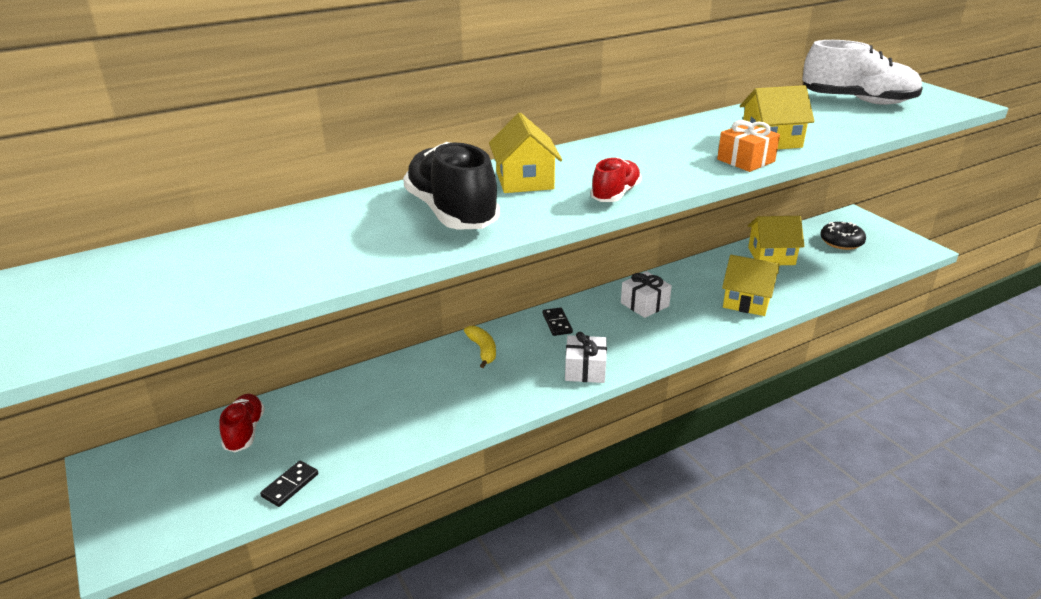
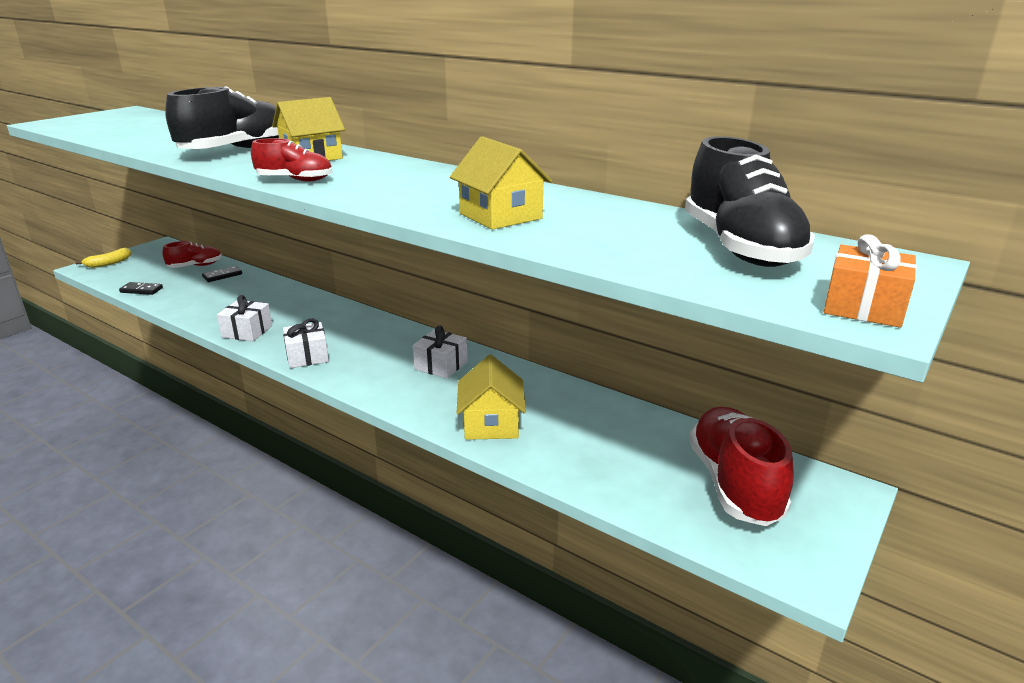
camera: 65 degrees right, 5 degrees down
yellow banana [464,326,496,368] -> yellow banana moved to [75,248,131,268]
black domino [543,307,573,336] -> black domino moved to [202,266,242,282]
orange gift [717,120,780,172] -> orange gift moved to [824,234,917,328]
yellow house [748,216,805,265] -> none
white shoe [802,40,923,105] -> black shoe [685,136,815,267]
black donut [820,222,866,250] -> red shoe [689,407,794,526]
none -> white gift [217,295,272,341]

